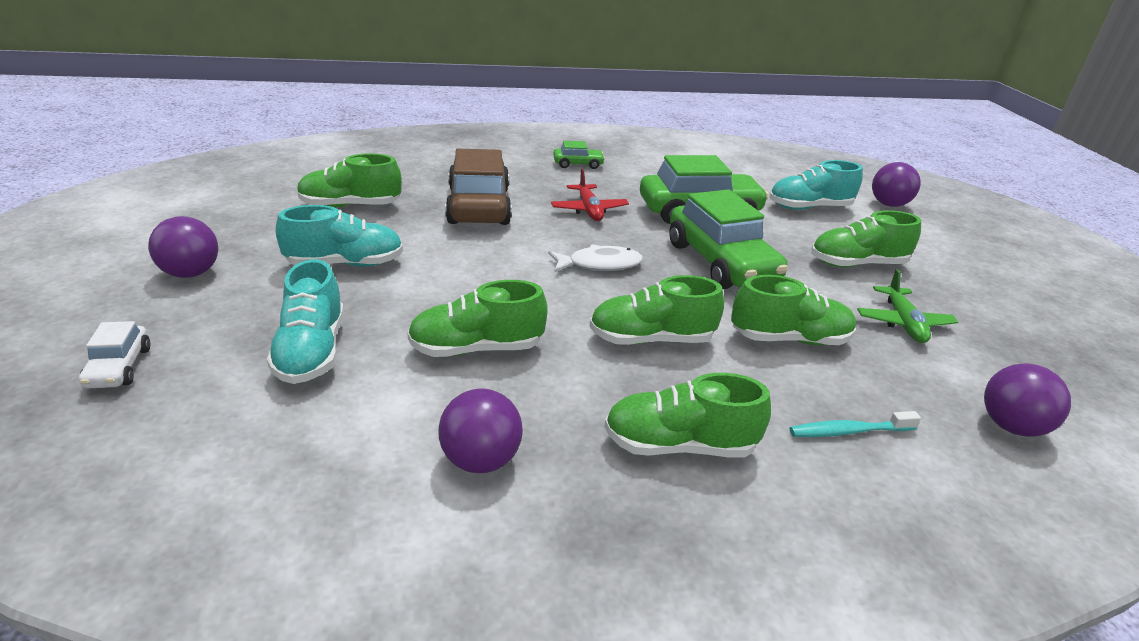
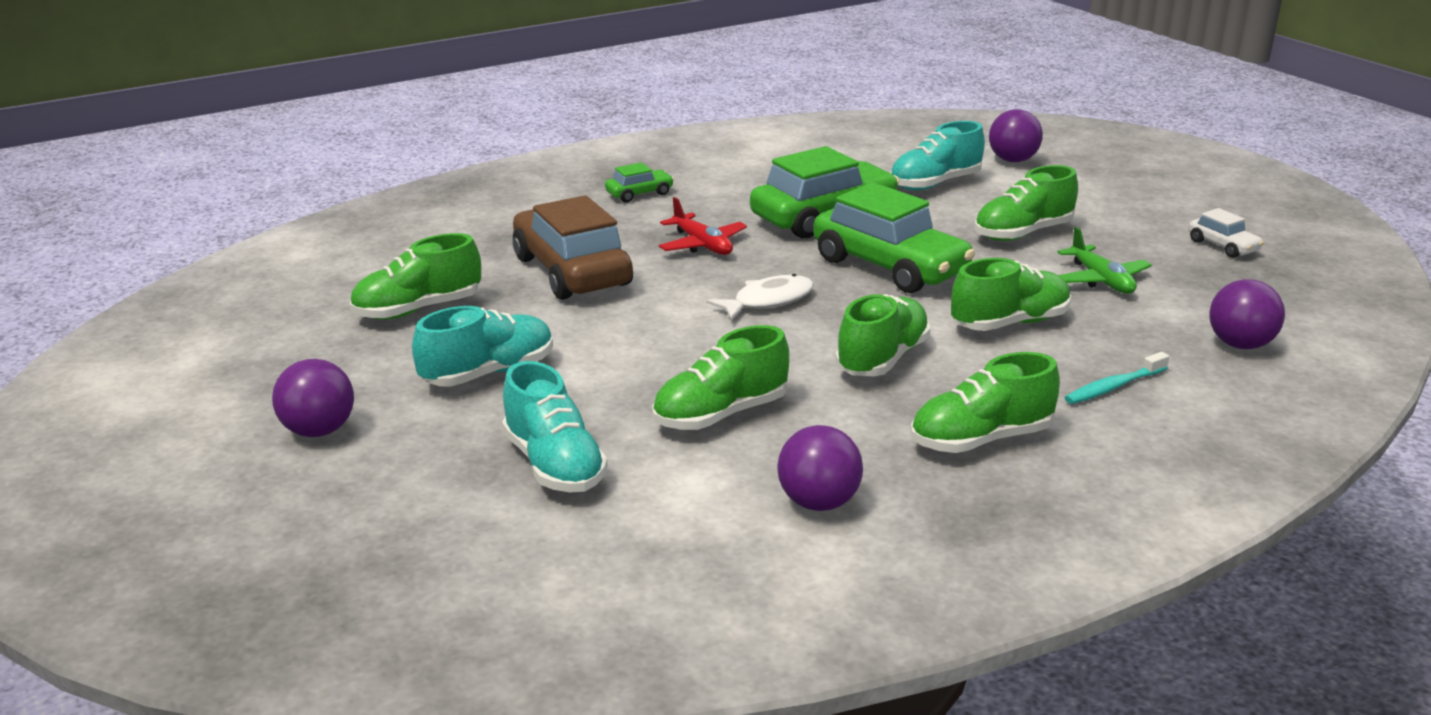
camera: 20 degrees left, 5 degrees down
white car [79,321,151,389] -> white car moved to [1189,208,1264,258]
green shoe [589,275,724,345] -> green shoe turned 150 degrees clockwise [835,294,931,377]

